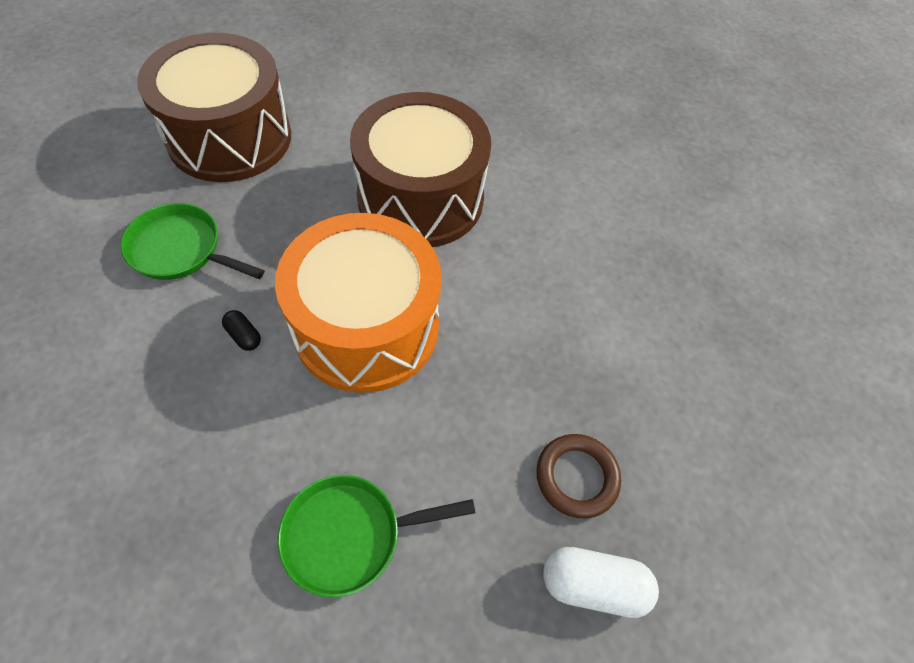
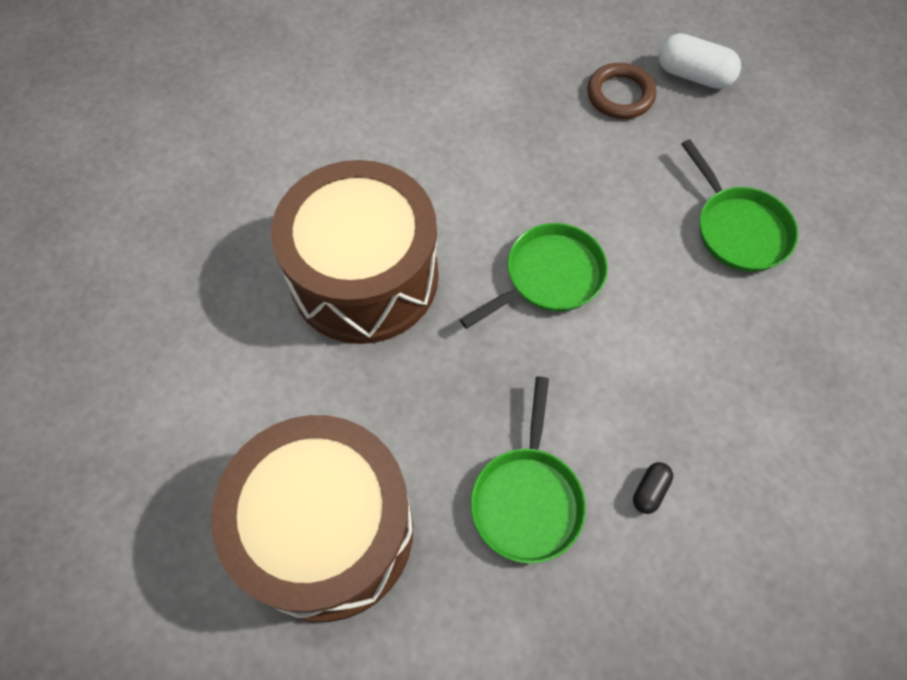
camera: 100 degrees left, 5 degrees up
black capsule [222,310,261,351] -> black capsule moved to [633,462,673,514]
orange drum [275,213,442,393] -> green pan [460,223,608,329]
white capsule [543,547,659,618] -> white capsule turned 60 degrees counterclockwise [658,33,741,89]

